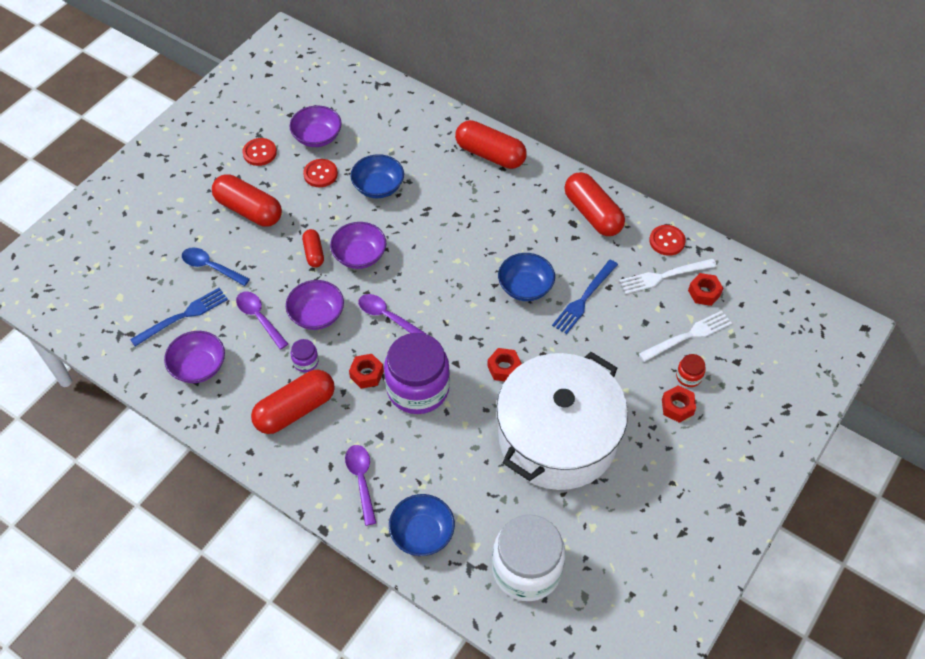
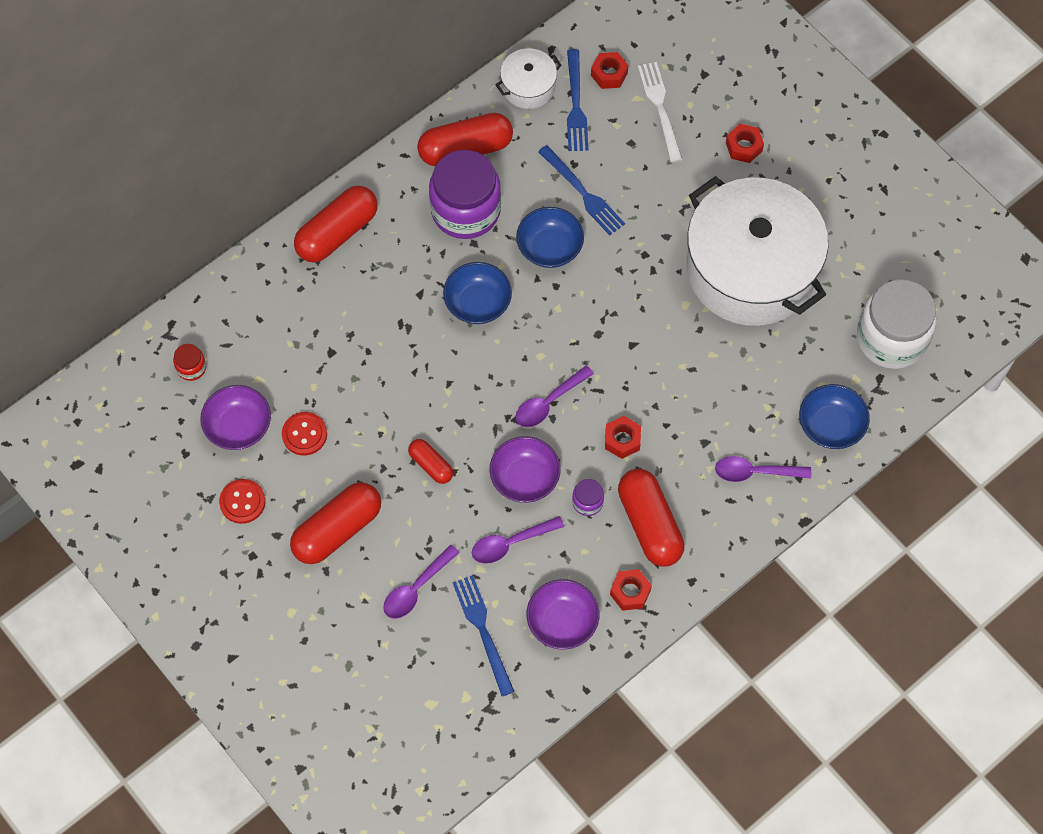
camera: 75 degrees left, 10 degrees up
blue spoon [182,247,250,286] -> purple spoon [383,545,460,619]
red capsule [302,229,324,268] -> red capsule turned 45 degrees clockwise [408,439,453,484]
purple bowl [330,222,386,269] -> none
blue bowl [351,154,404,198] -> blue bowl moved to [443,262,512,324]
purple jar [384,333,450,414] -> purple jar moved to [429,150,501,239]
red nut [487,348,522,381] -> red nut moved to [610,569,652,611]
white fork [619,259,717,294] -> blue fork [567,49,589,151]
red button [649,225,686,256] -> white pot [495,48,562,109]
red jar [676,354,706,387] -> red jar moved to [173,344,206,381]

